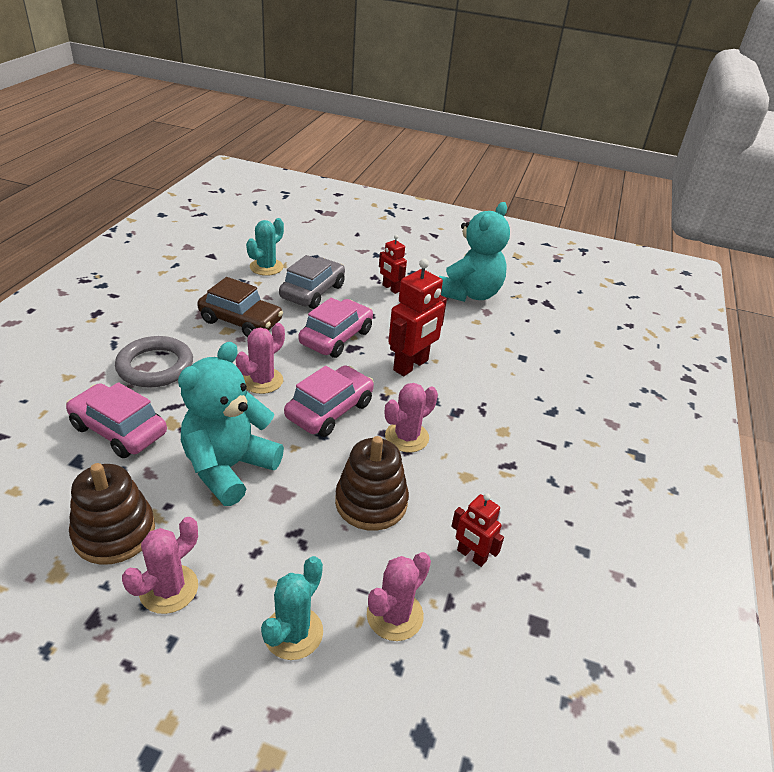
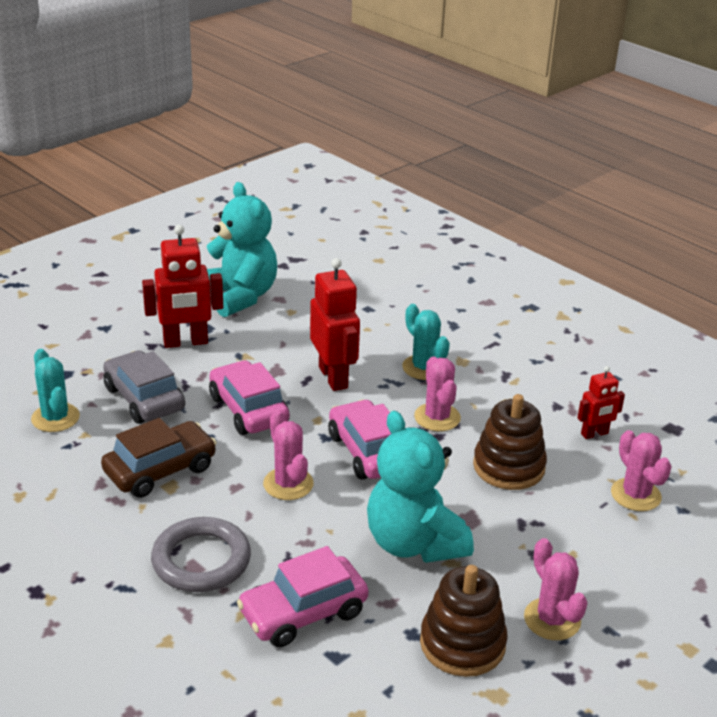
camera: 60 degrees left, 5 degrees down
turquoise cactus [261,556,323,660] -> turquoise cactus moved to [402,304,450,380]
red robot [379,235,407,294] -> red robot [142,225,223,348], size x1.75

